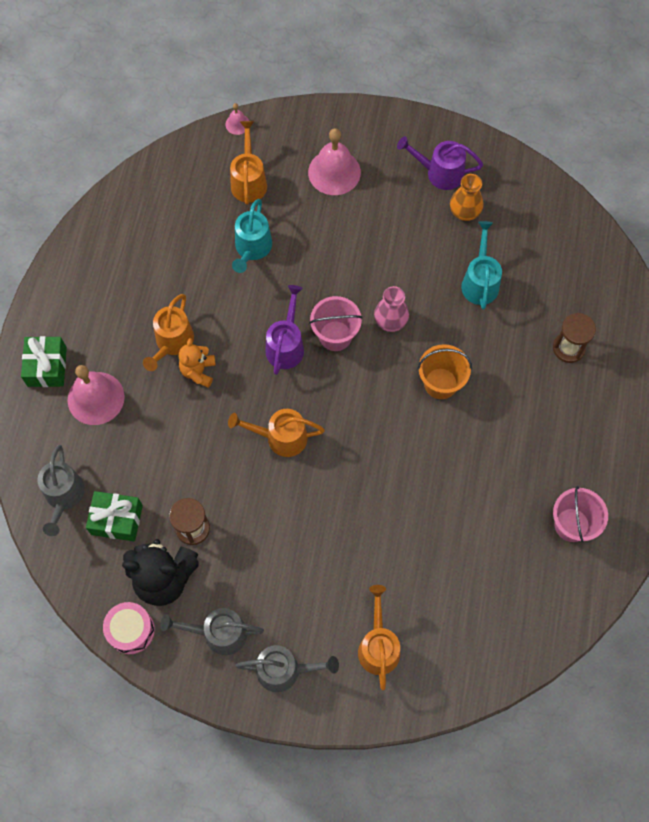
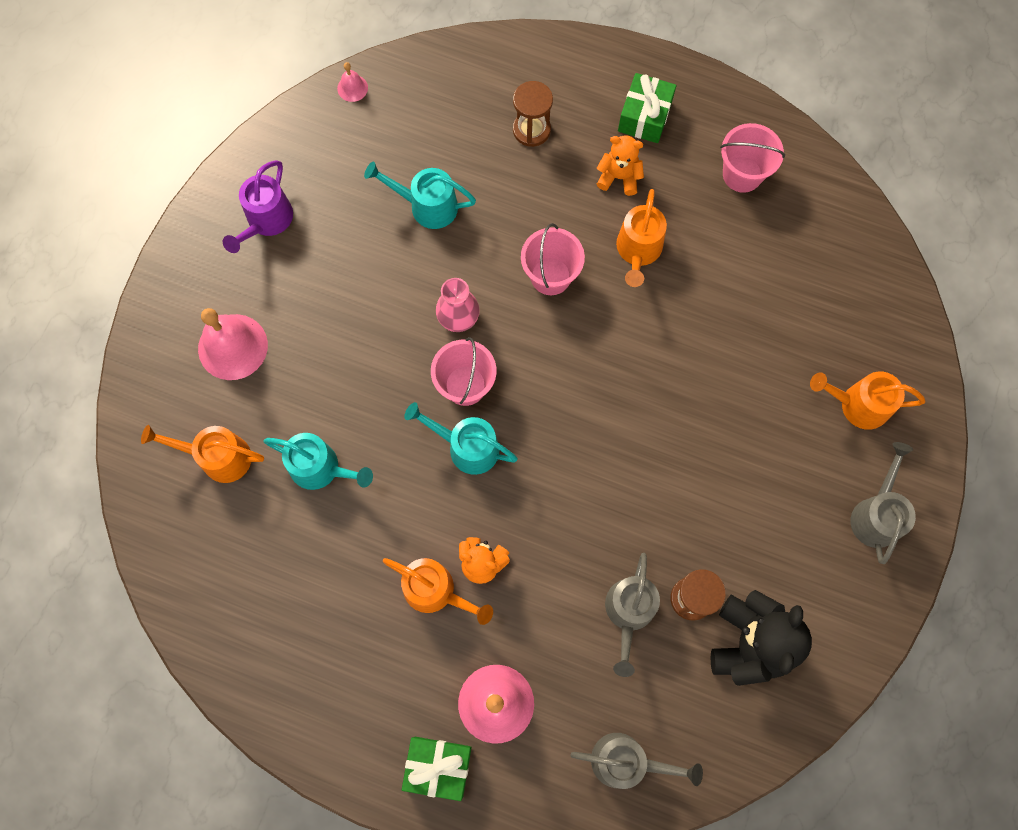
camera: 80 degrees left, 5 degrees up
green gift [86,491,143,541] -> green gift moved to [618,73,676,143]
pink drum [103,602,155,654] -> none
grey watering can [160,608,264,655] -> grey watering can moved to [605,553,660,677]
pink bell [226,103,249,135] -> pink bell moved to [337,62,368,102]
orange watering can [228,409,325,457] -> orange watering can moved to [616,189,667,287]
purple watering can [265,285,304,375] -> turquoise watering can [404,402,518,475]
orange bucket [417,344,472,399] -> pink bucket [521,223,585,295]
orange vase [450,174,484,221] -> none
none -> orange teddy bear [597,135,644,196]

